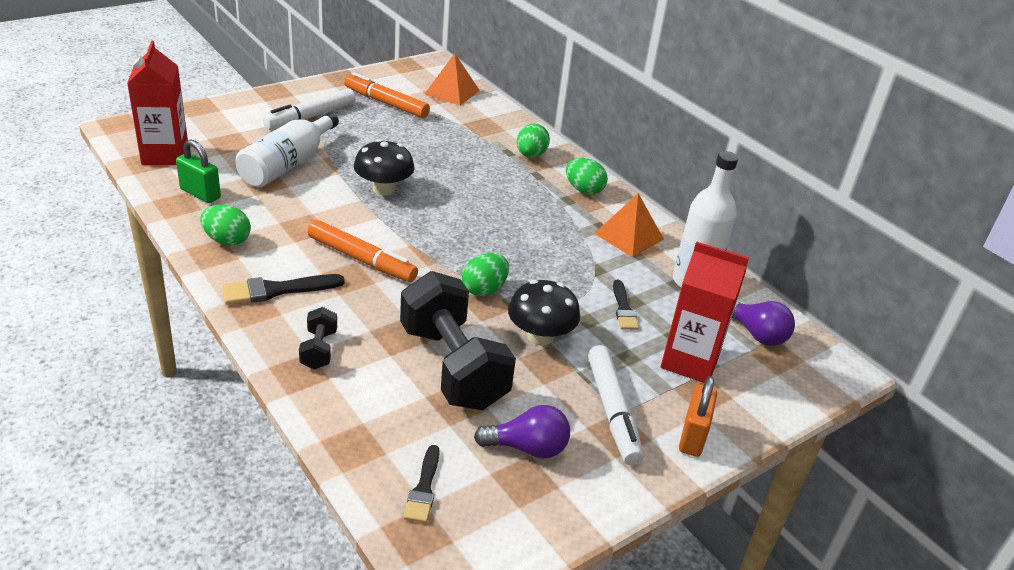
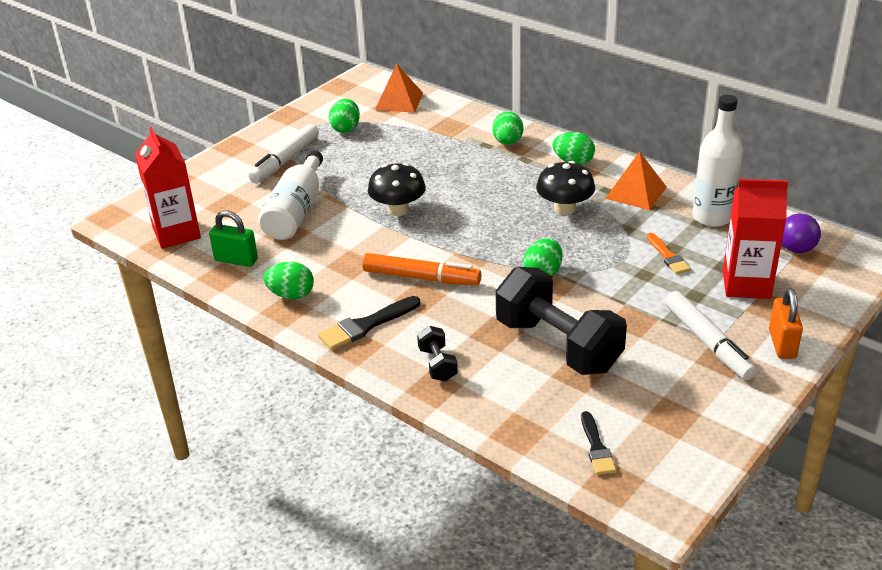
camera: 10 degrees left, 0 degrees up
orange marker [344,72,430,118] -> green egg [329,99,360,133]
purple light bulb [474,405,570,459] -> none
black mushroom [508,280,580,346] -> black mushroom moved to [536,161,595,215]
black brush [613,280,639,330] -> orange brush [647,233,691,274]

